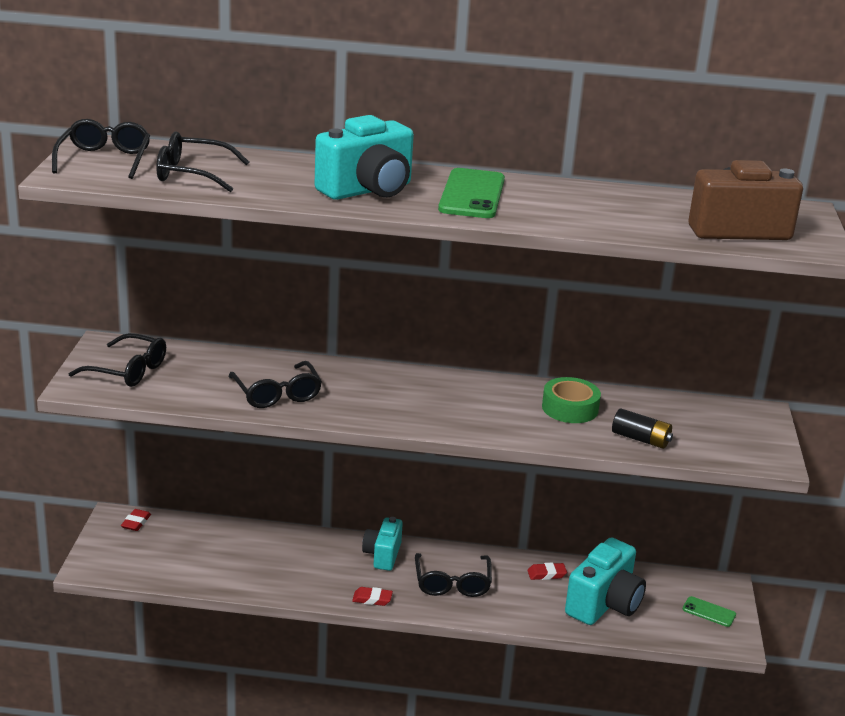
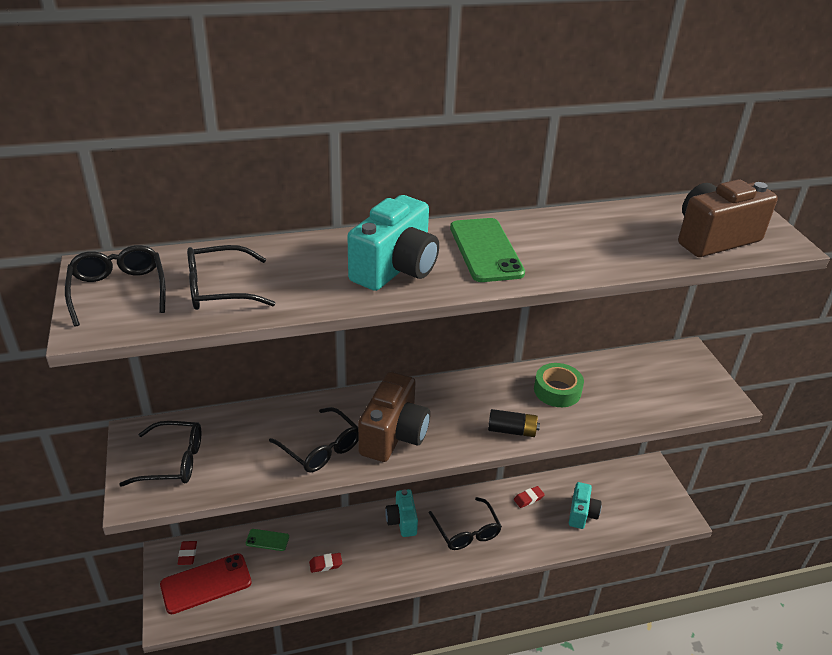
camera: 20 degrees left, 10 degrees up
red eraser [352,587,393,606] -> red eraser moved to [309,553,342,573]
turquoise camera [565,538,646,625] -> turquoise camera [569,482,602,529], size x0.61
black battery [612,409,673,449] -> black battery moved to [488,409,540,437]
green phone [683,596,736,627] -> green phone moved to [246,529,289,551]
none -> red phone [160,553,252,614]
none -> brown camera [358,371,430,462]

